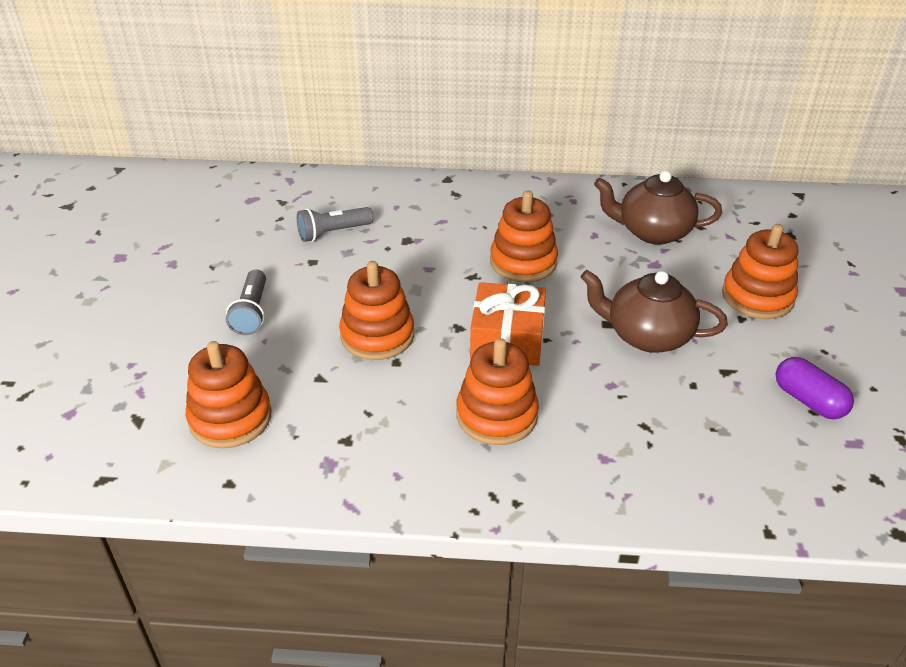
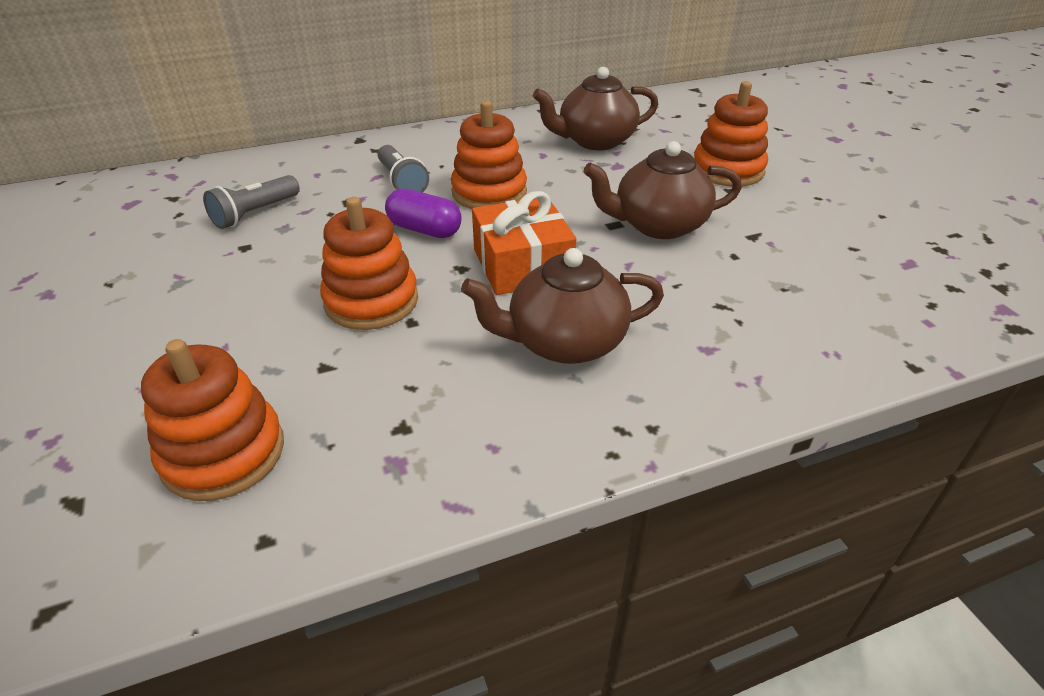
camera: 25 degrees left, 0 degrees up
grey flashlight [226,269,266,335] -> grey flashlight moved to [378,145,429,192]
orange stacking toy [456,338,539,445] -> brown teapot [461,248,664,364]
purple capsule [775,357,854,419] -> purple capsule moved to [385,188,462,238]

